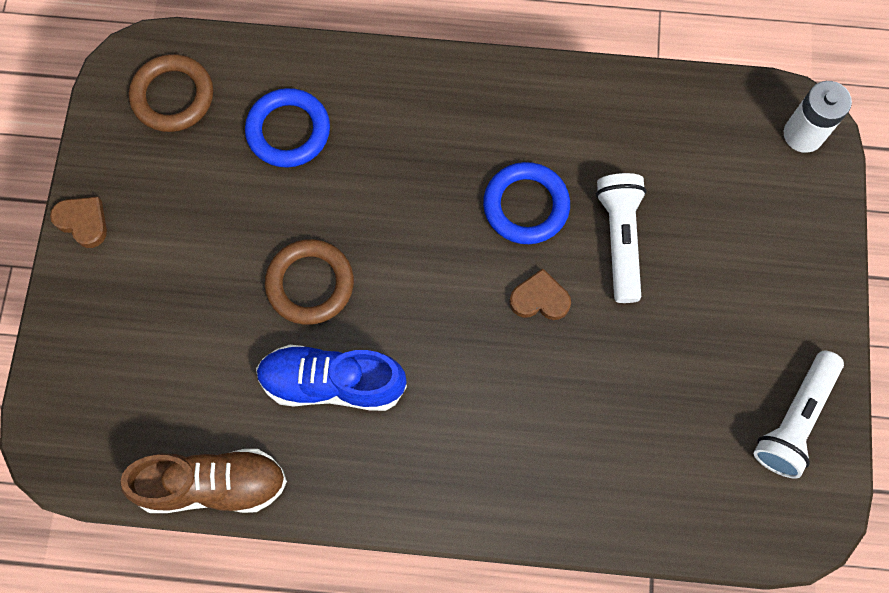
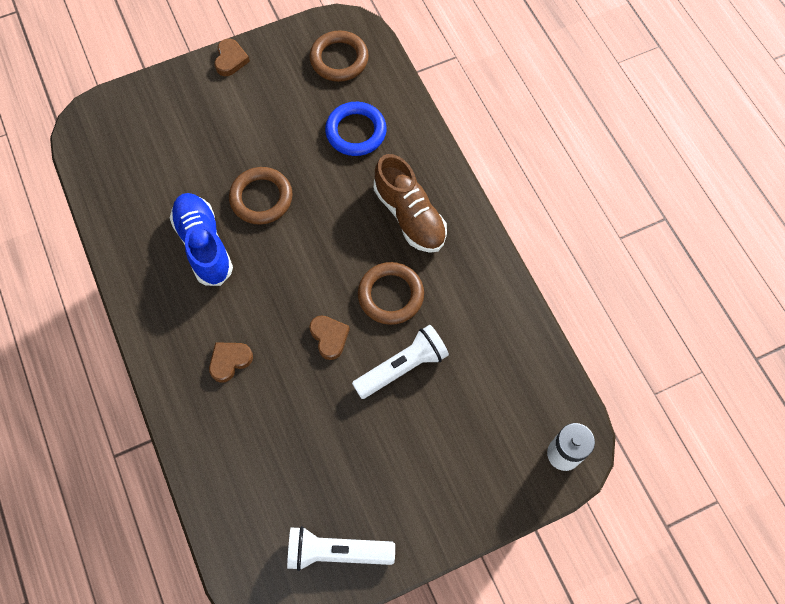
camera: 60 degrees right, 5 degrees down
brown shoe [120,449,287,513] -> brown shoe moved to [374,154,447,253]
blue ring [483,162,570,244] -> brown ring [358,262,424,325]
none -> brown heart [209,342,253,383]

